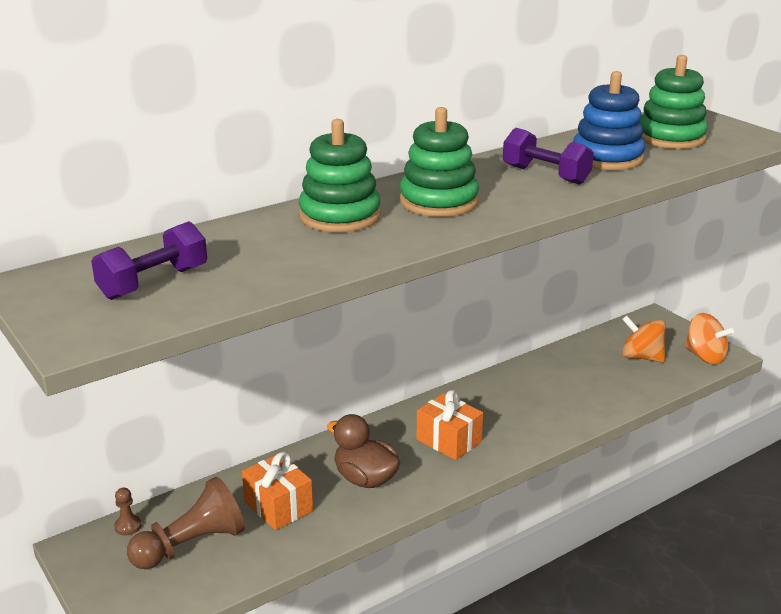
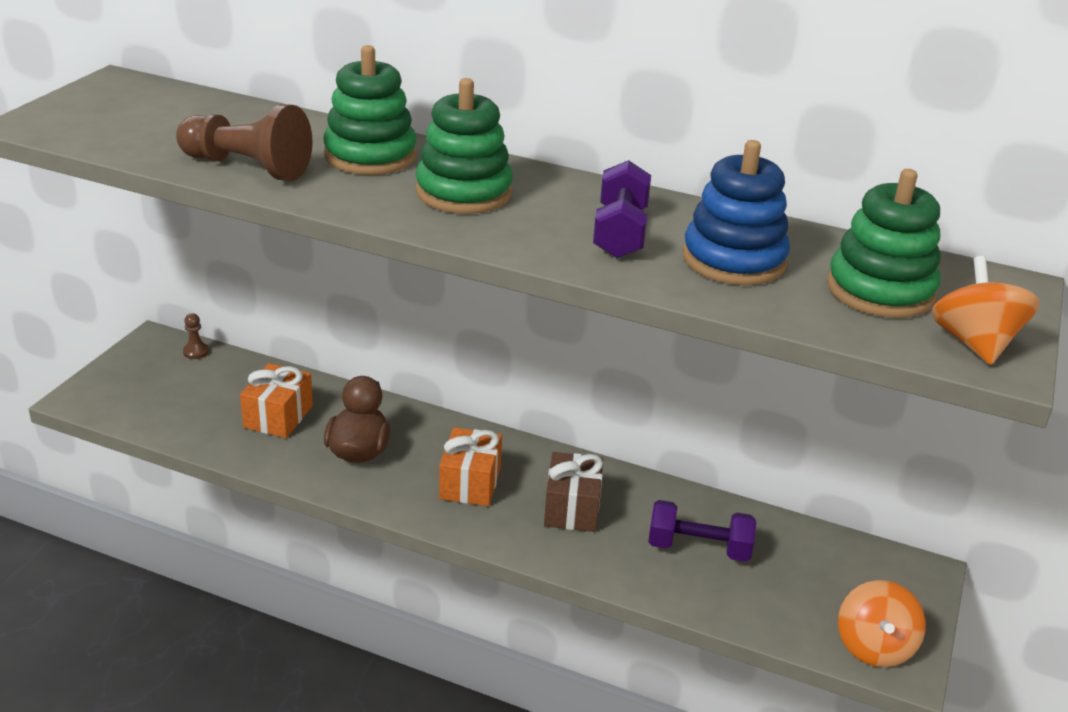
camera: 55 degrees right, 5 degrees up
purple dumbbell [91,221,207,300] -> purple dumbbell moved to [648,500,756,562]
brown pawn [127,477,245,569] -> brown pawn moved to [176,104,312,181]
orange spinning top [622,315,666,362] -> orange spinning top moved to [931,256,1040,365]
none -> brown gift [544,452,603,532]

